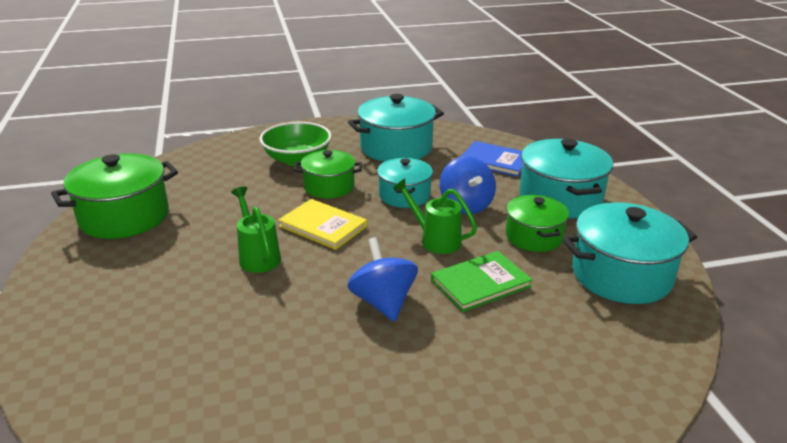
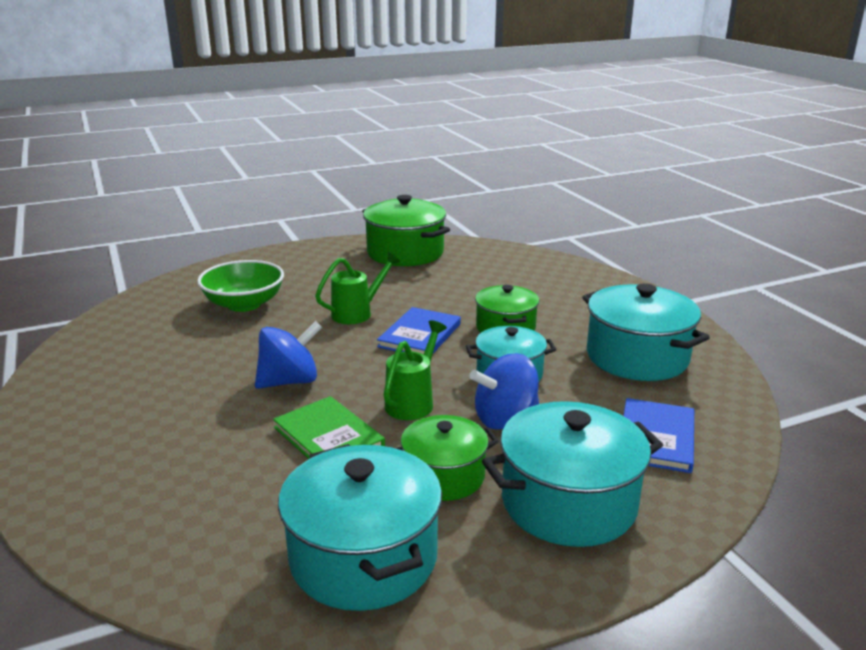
camera: 80 degrees right, 5 degrees down
green bowl [260,122,332,166] -> green bowl moved to [197,260,284,312]
yellow book [278,199,367,250] -> blue book [377,307,461,354]

